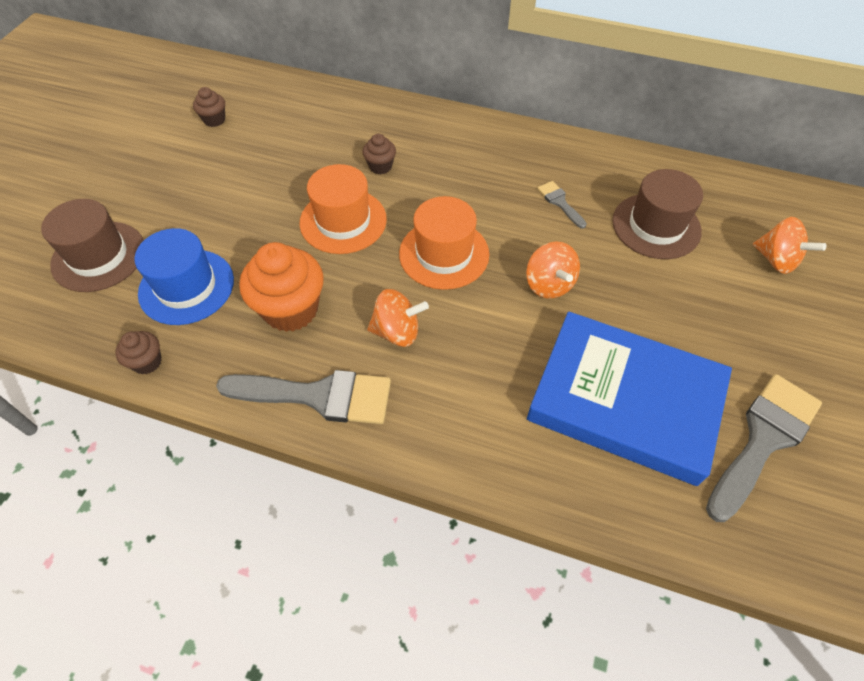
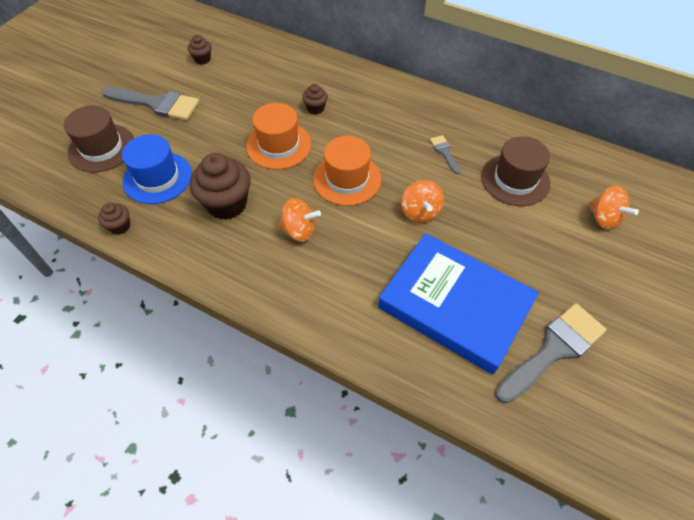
camera: 10 degrees right, 0 degrees up
grey brush [216,370,391,424] -> grey brush moved to [102,87,200,120]
orange cupcake [239,242,324,332] -> brown cupcake [190,153,251,220]

